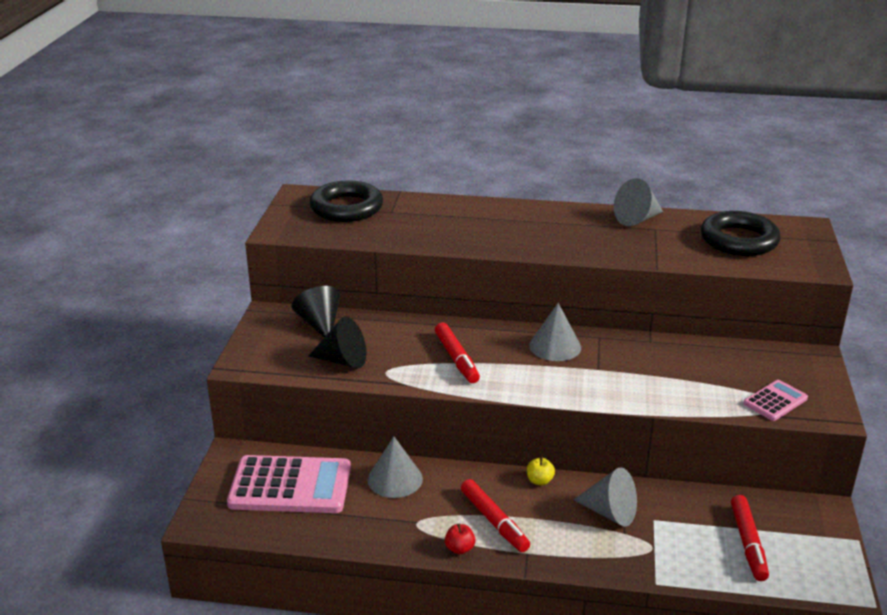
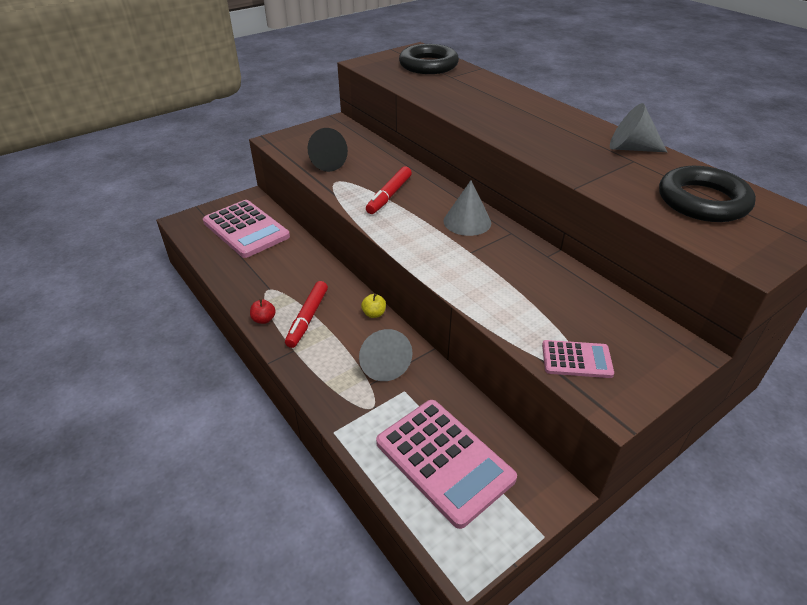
camera: 45 degrees right, 10 degrees up
black cone [292,286,341,337] -> none
grey cone [368,436,423,498] -> none
red marker [731,495,769,581] -> pink calculator [376,400,517,529]

